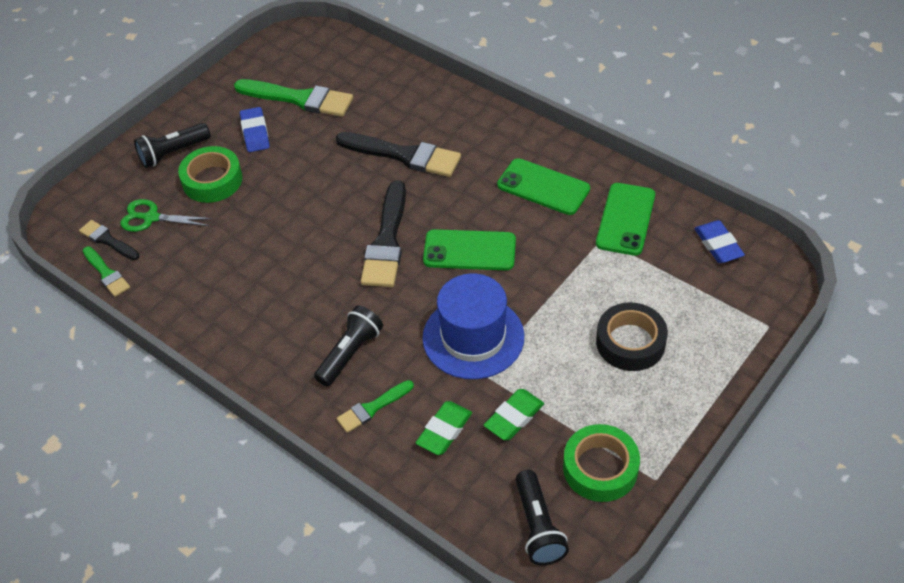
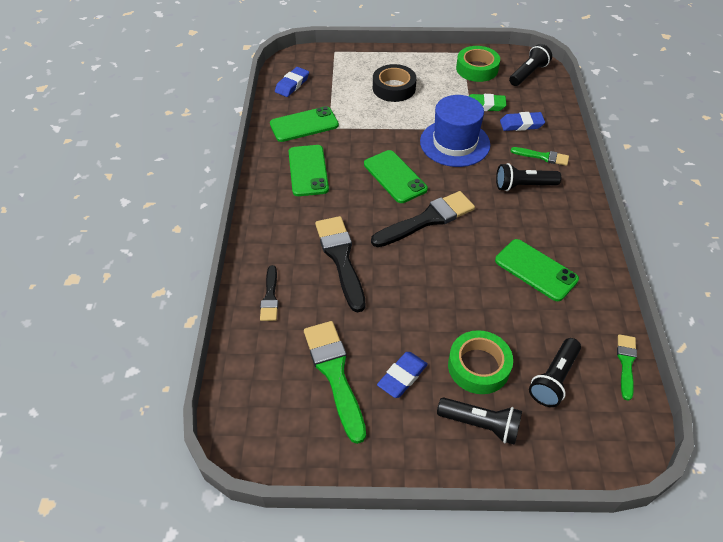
camera: 130 degrees left, 0 degrees up
black brush [79,220,139,260] -> black brush moved to [260,265,278,321]
green scissors [120,199,213,232] -> black flashlight [529,338,581,407]
green eraser [416,401,472,455] -> blue eraser [500,112,545,131]
none -> green phone [495,239,579,301]

